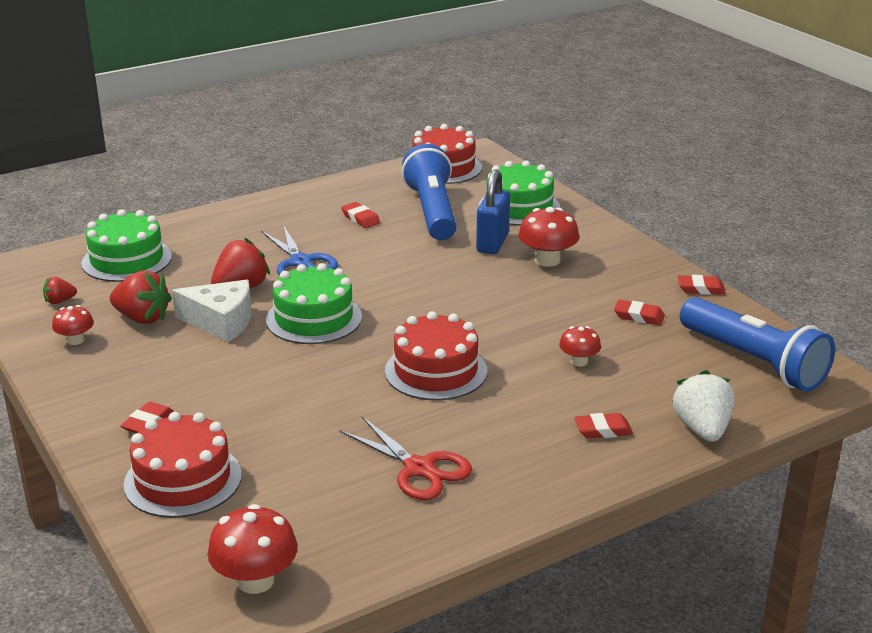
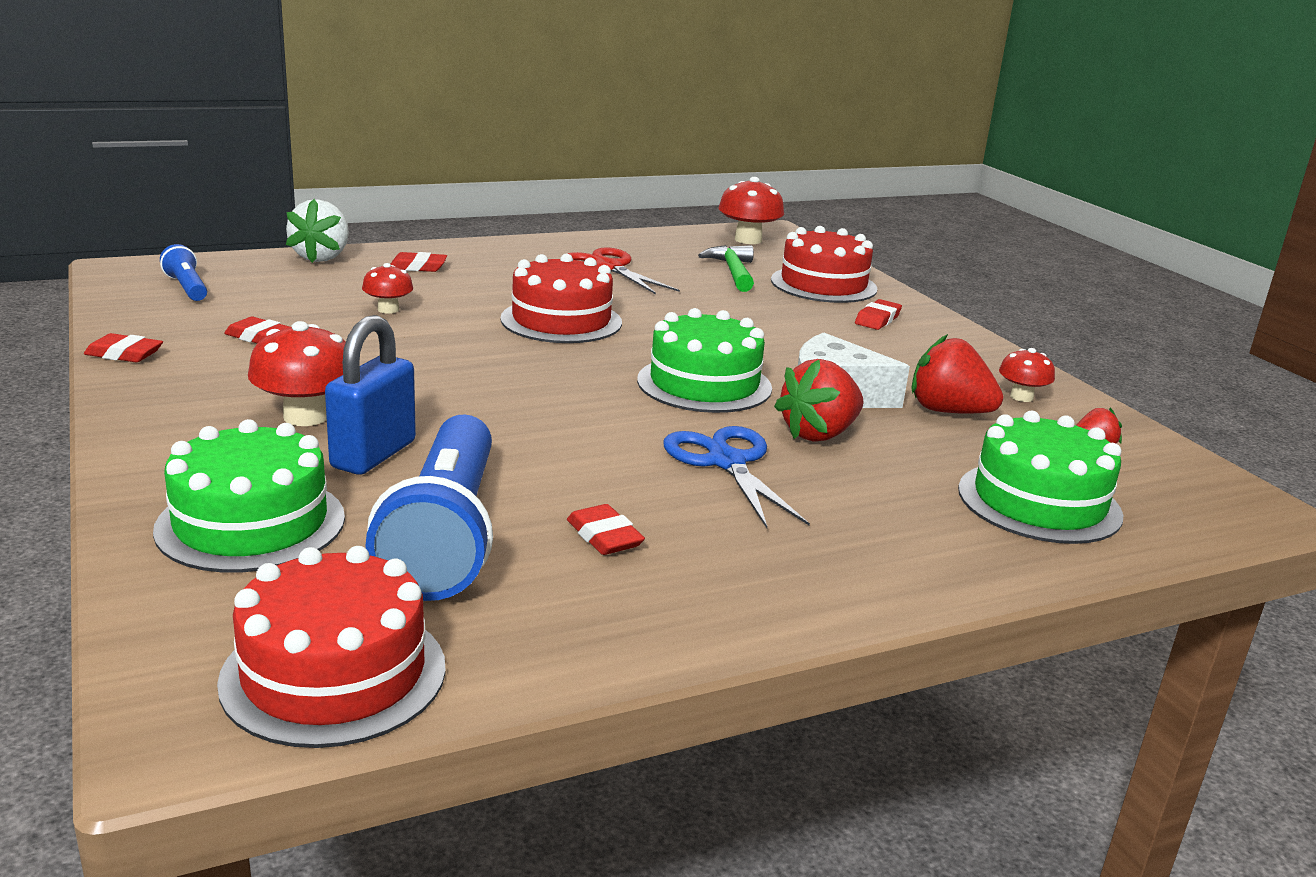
camera: 175 degrees left, 5 degrees down
blue flashlight [680,297,835,392] -> blue flashlight [160,244,207,301], size x0.47
none -> green hammer [698,245,754,292]

